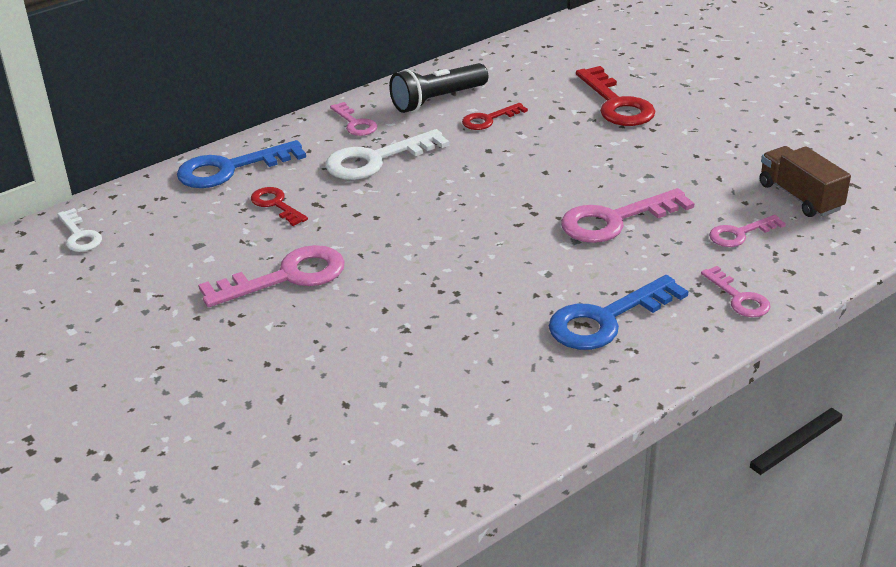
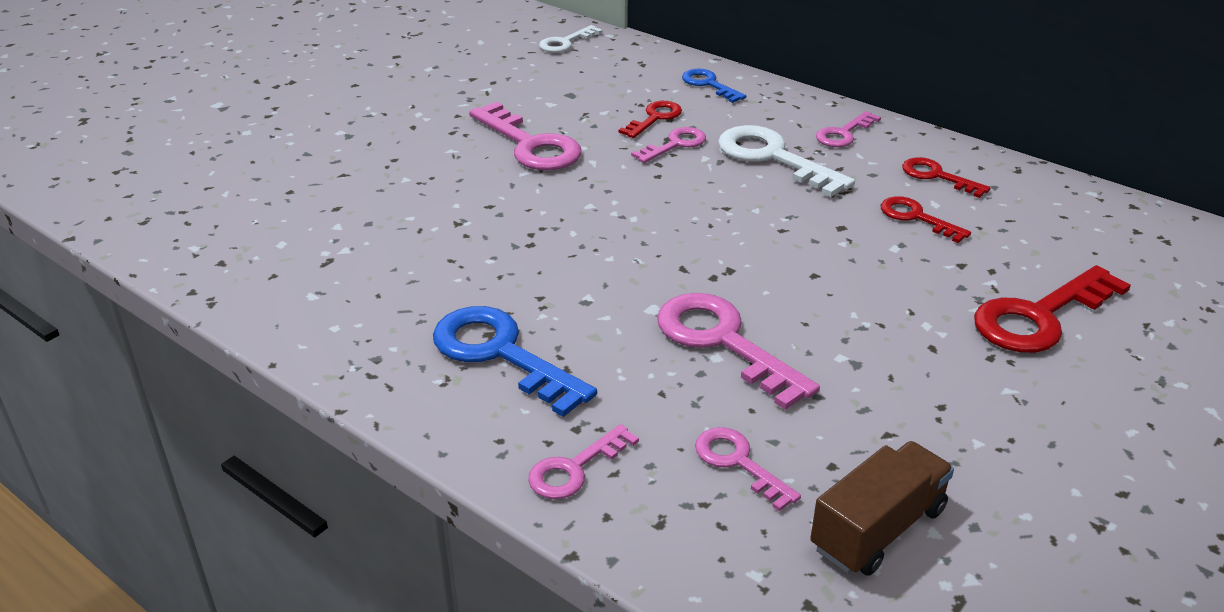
camera: 75 degrees right, 0 degrees up
blue key [177,140,306,188] -> blue key [682,69,746,103], size x0.57
black flashlight [389,63,488,113] -> red key [902,157,990,198]
none -> pink key [631,127,706,163]

